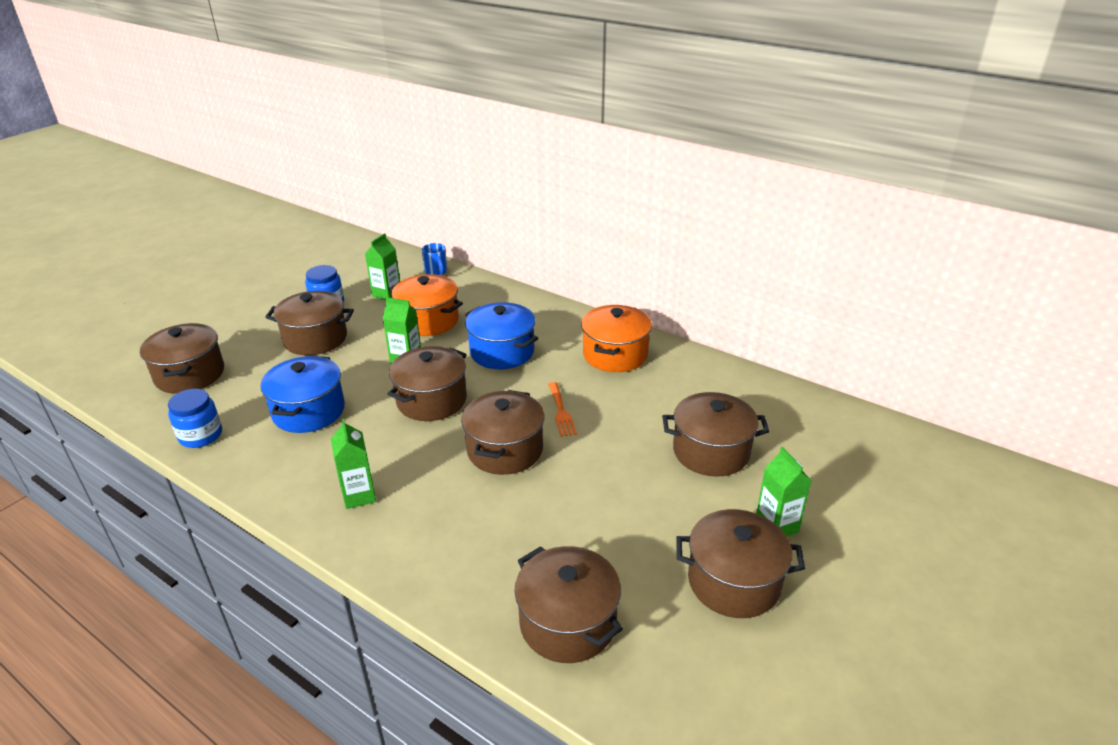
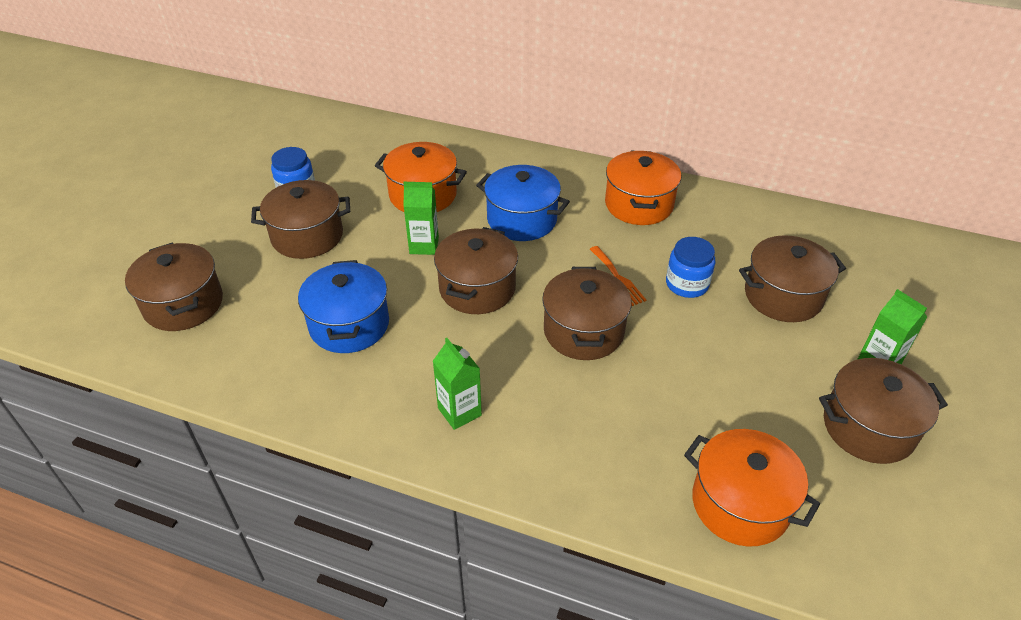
camera: 15 degrees left, 10 degrees up
blue jar [168,389,222,448] -> blue jar moved to [666,237,715,298]
green carton [365,233,400,300] -> none
blue mug [422,243,447,275] -> none
brown pot [515,546,623,663] -> orange pot [684,429,820,547]

